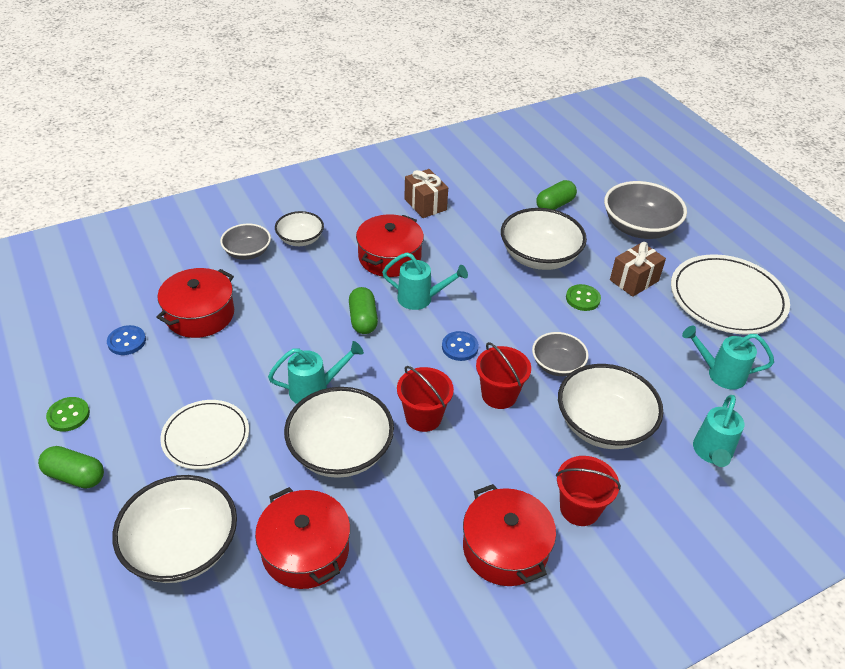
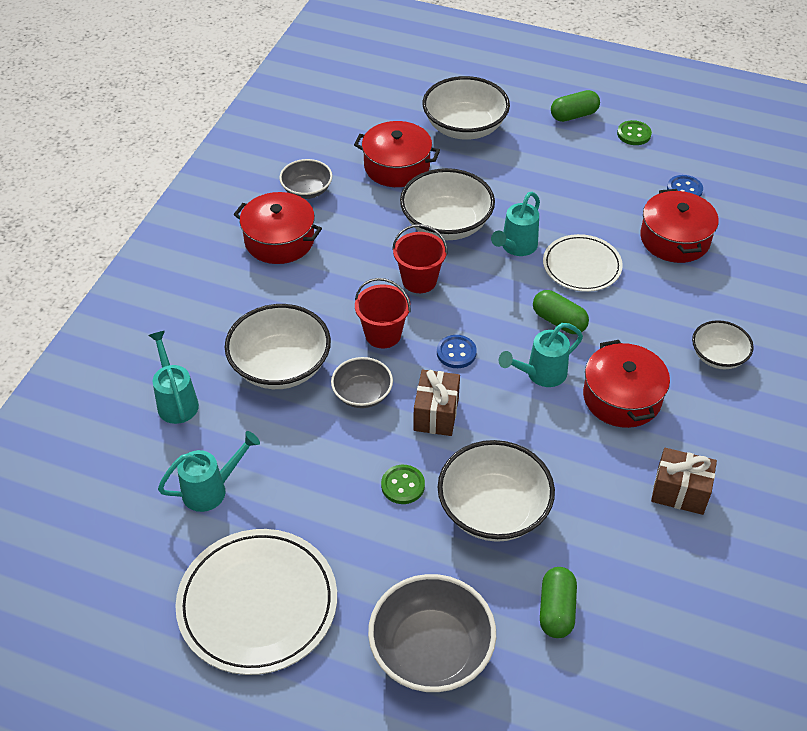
camera: 140 degrees right, 5 degrees up
white plate [160,400,249,470] -> white plate moved to [543,234,623,292]
grey bowl [220,224,271,260] -> grey bowl moved to [279,159,332,199]
red bucket [556,456,621,526] -> none
brown gift [610,242,666,297] -> brown gift moved to [413,370,460,436]

